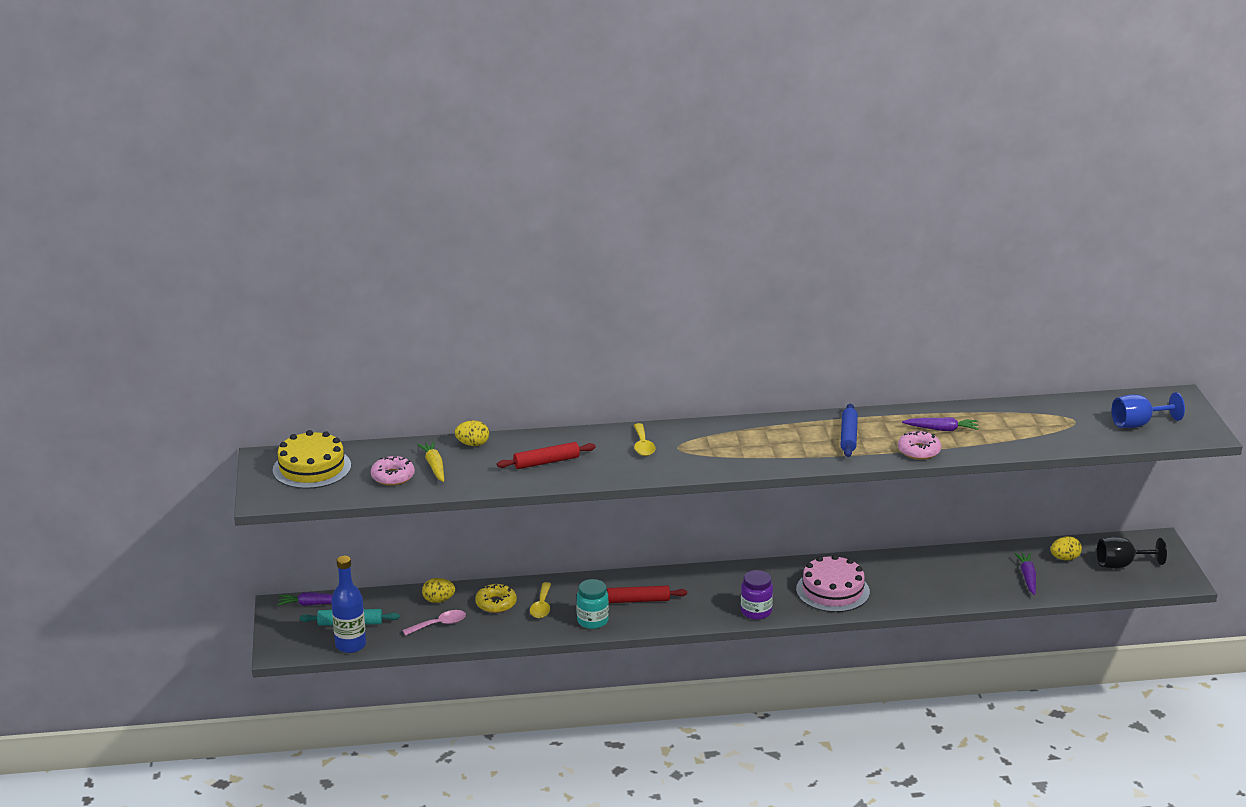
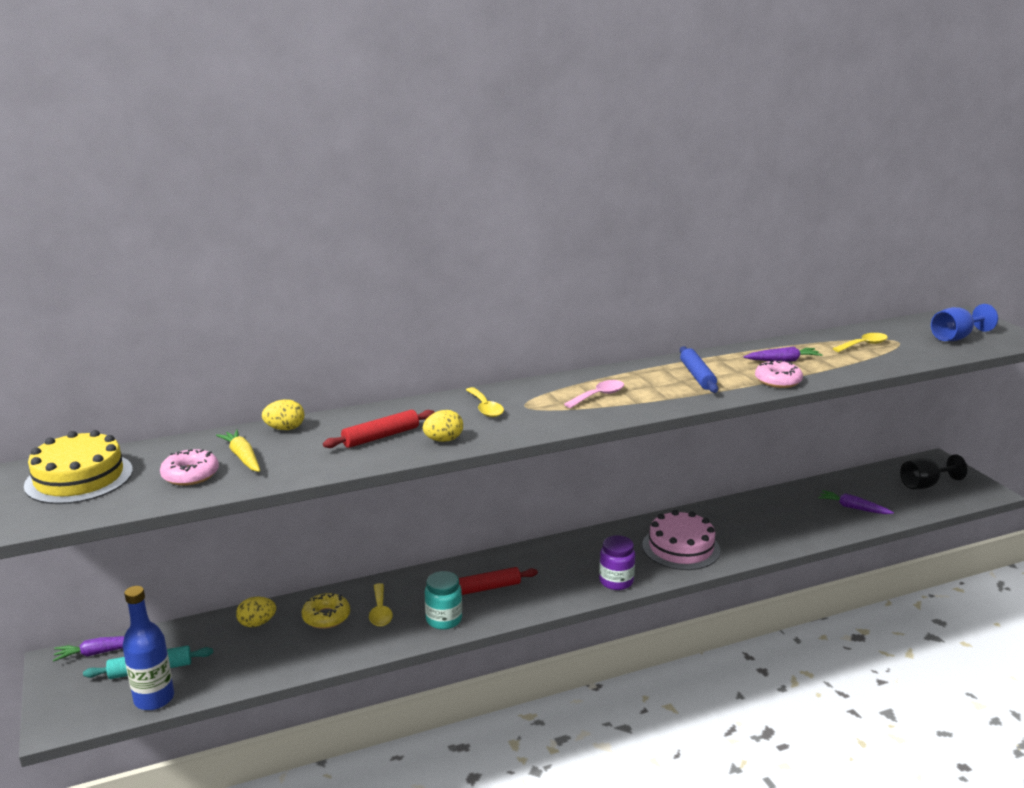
camera: 15 degrees left, 5 degrees down
pink spoon [403,610,466,635] -> pink spoon moved to [564,380,624,408]
purple carrot [1014,553,1036,595] -> purple carrot turned 45 degrees counterclockwise [818,490,894,514]
yellow egg [1051,536,1082,561] -> yellow egg moved to [423,410,463,442]
none -> yellow spoon [833,333,888,352]

